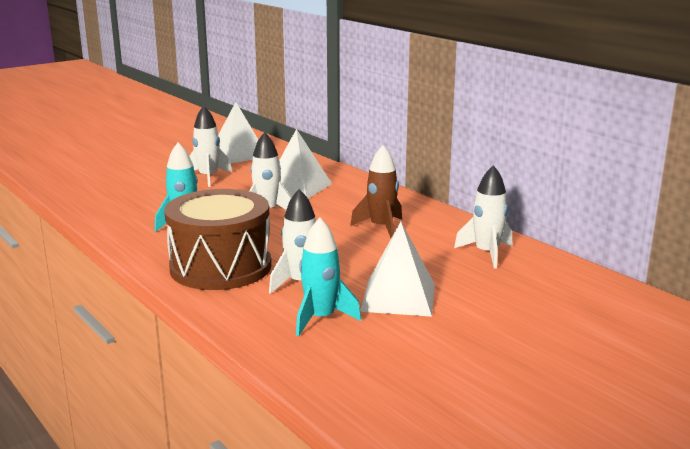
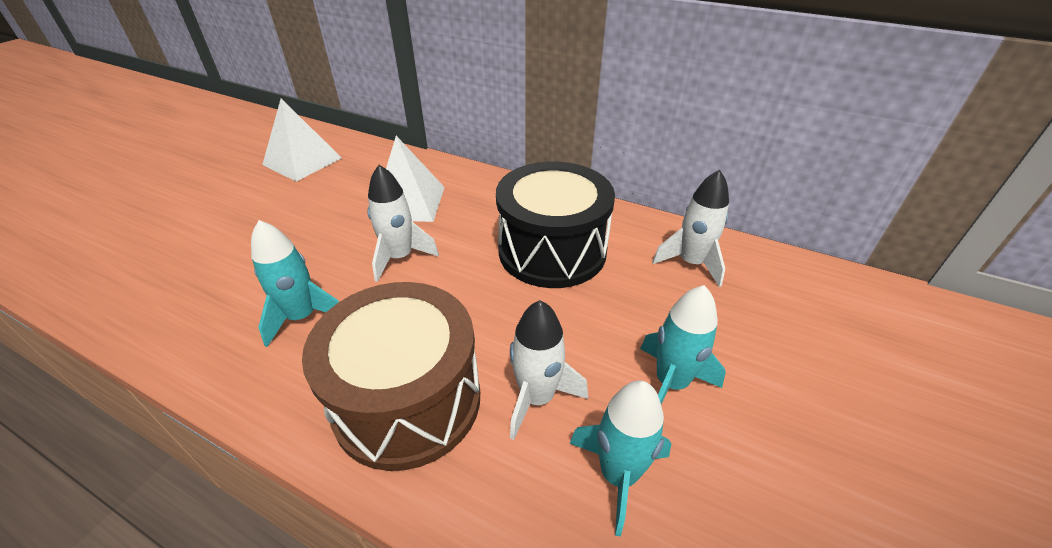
camera: 25 degrees left, 20 degrees up
white rocket [189,106,232,187] -> none
brown rocket [350,145,402,238] -> black drum [496,162,615,288]
white pyramid [360,222,435,317] -> turquoise rocket [640,285,726,404]

